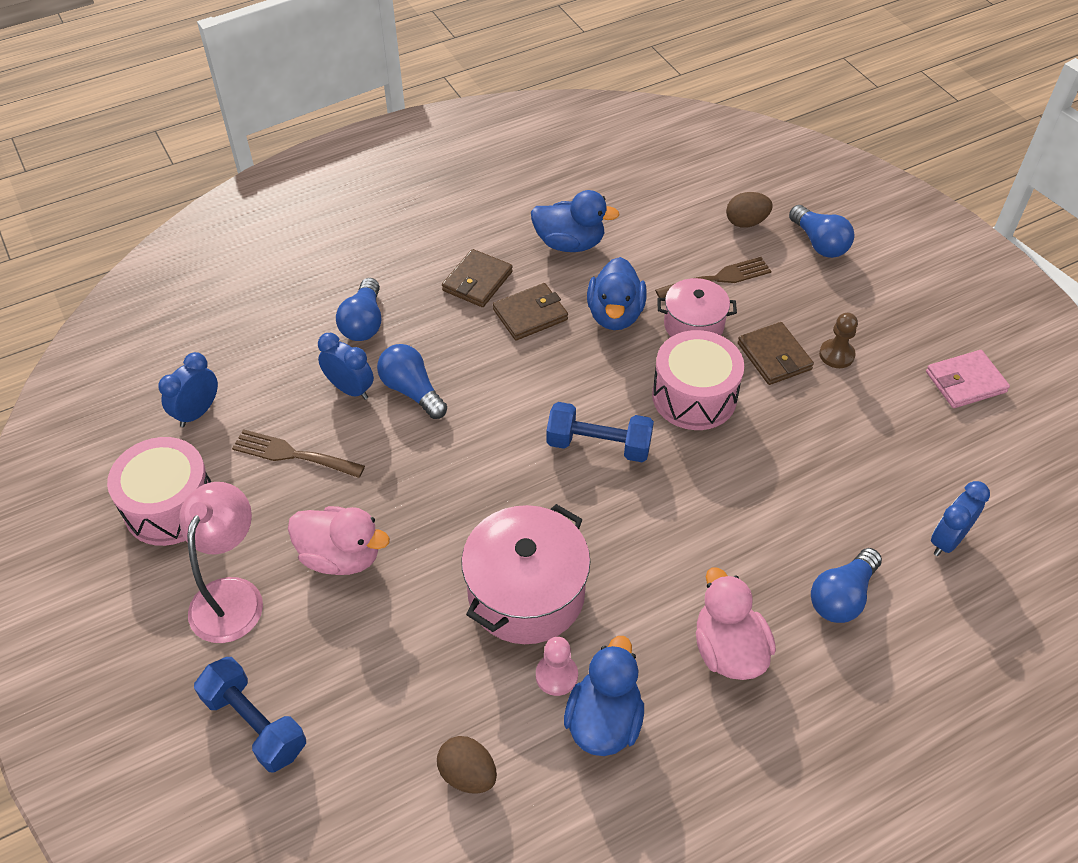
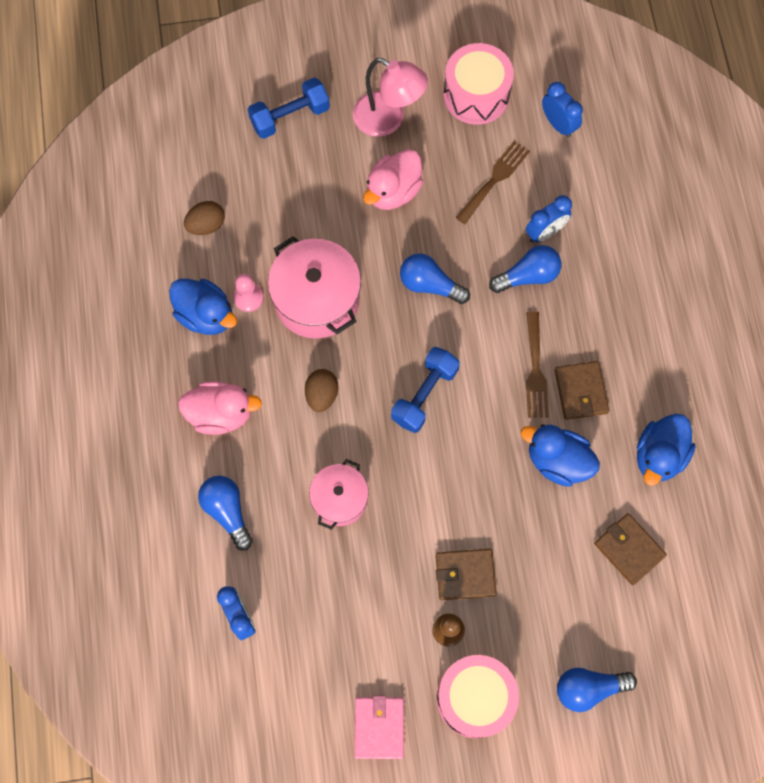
camera: 110 degrees right, 20 degrees up
blue light bulb [336,278,381,341] -> blue light bulb moved to [400,253,470,304]
brown wallet [442,249,513,307] -> brown wallet moved to [594,513,667,585]
pink drum [652,330,744,430] -> pink drum moved to [437,655,519,738]
brown fork [655,257,771,298] -> brown fork moved to [526,311,549,418]
pink pot [657,278,737,337] -> pink pot moved to [309,459,369,530]
brown egg [726,192,773,228] -> brown egg moved to [305,369,338,412]

